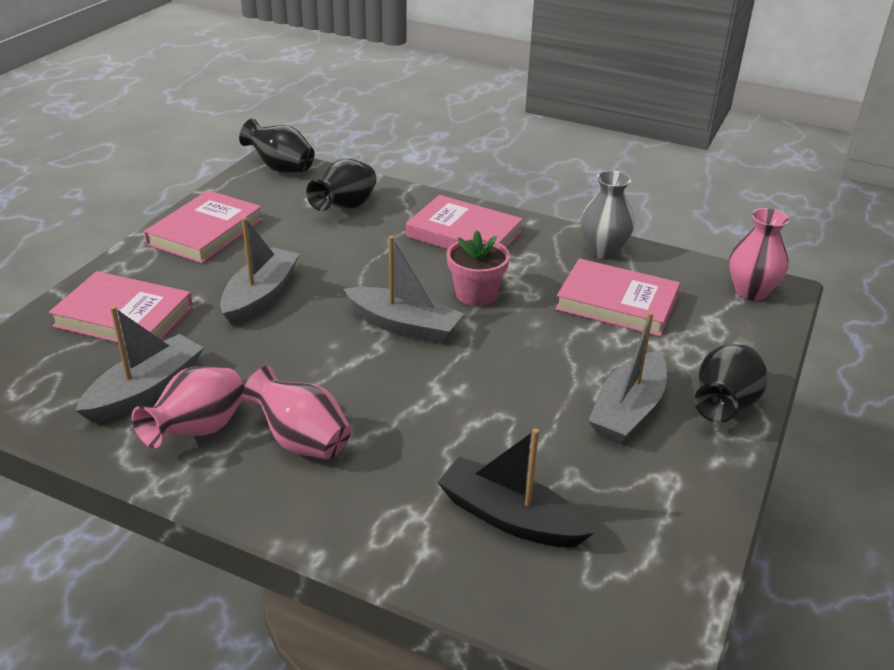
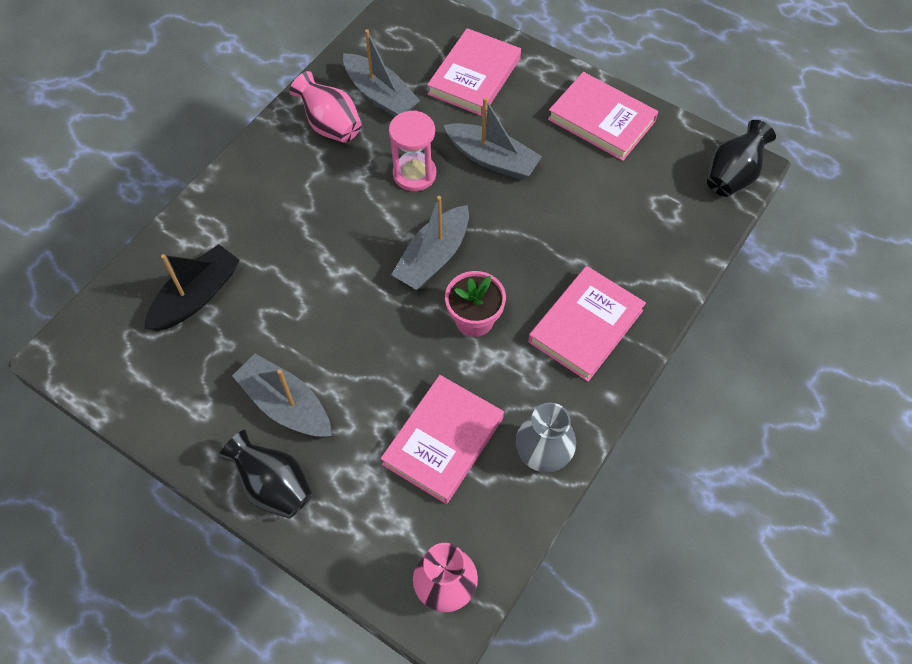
camera: 100 degrees right, 25 degrees up
pink vase [242,366,351,459] -> none
black vase [306,159,376,211] -> none
none -> pink hourglass [389,110,436,191]

